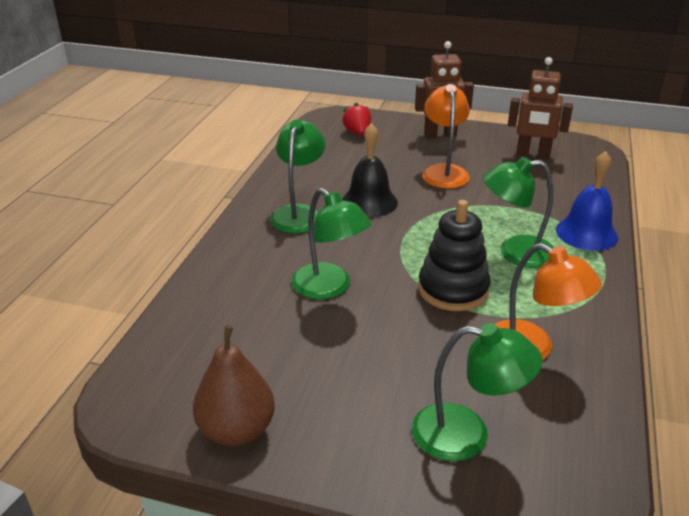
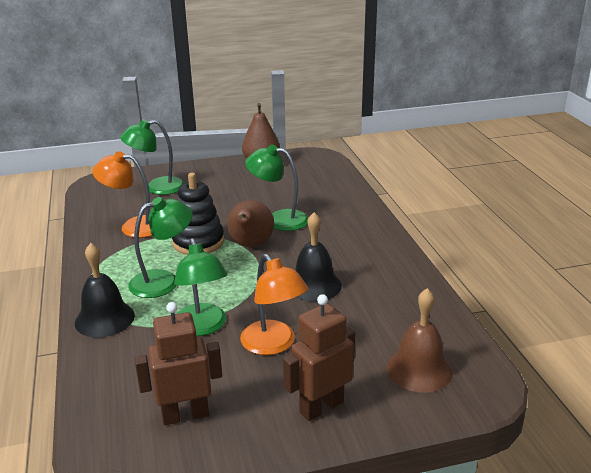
camera: 150 degrees right, 5 degrees down
green lamp [270,120,325,234] -> green lamp moved to [174,238,227,336]
red strawberry [342,103,371,136] -> brown bell [387,288,453,393]
blue bell [556,151,618,251] -> black bell [75,243,135,337]
none -> brown pear [227,200,274,247]

